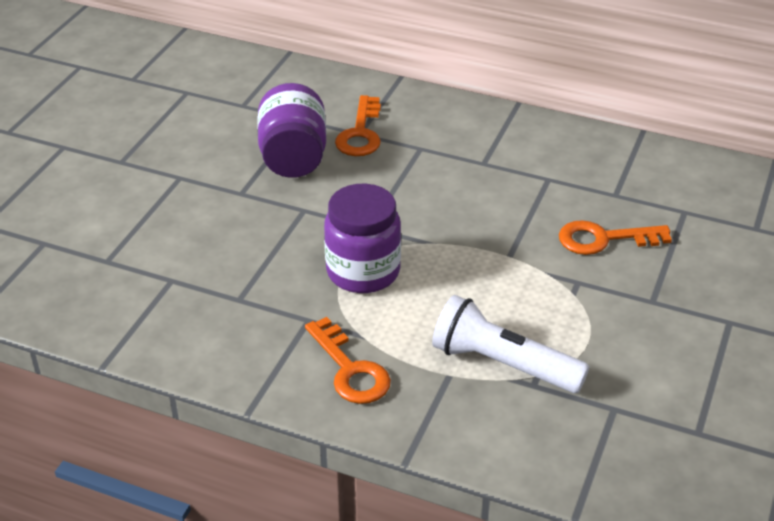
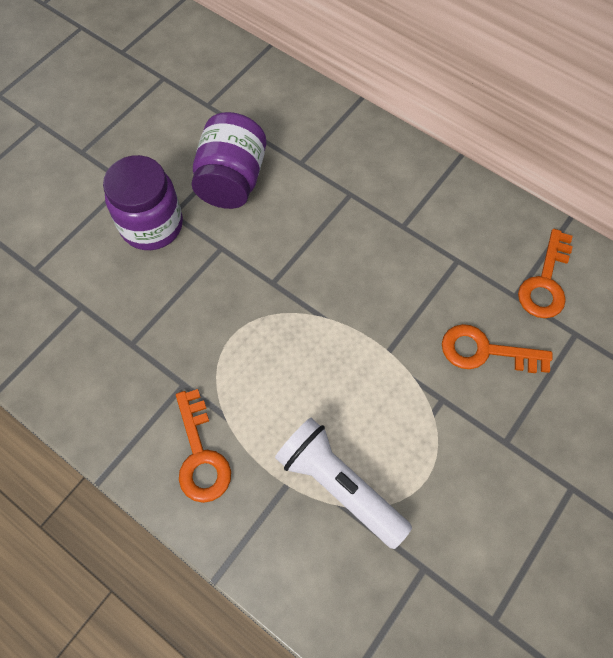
camera: 15 degrees right, 25 degrees up
purple jar [324,184,401,293] -> purple jar moved to [103,155,183,250]
orange key [335,95,381,156] -> orange key moved to [518,229,573,318]

